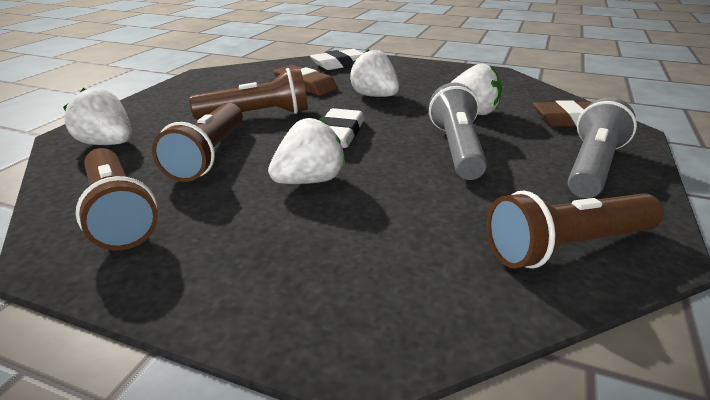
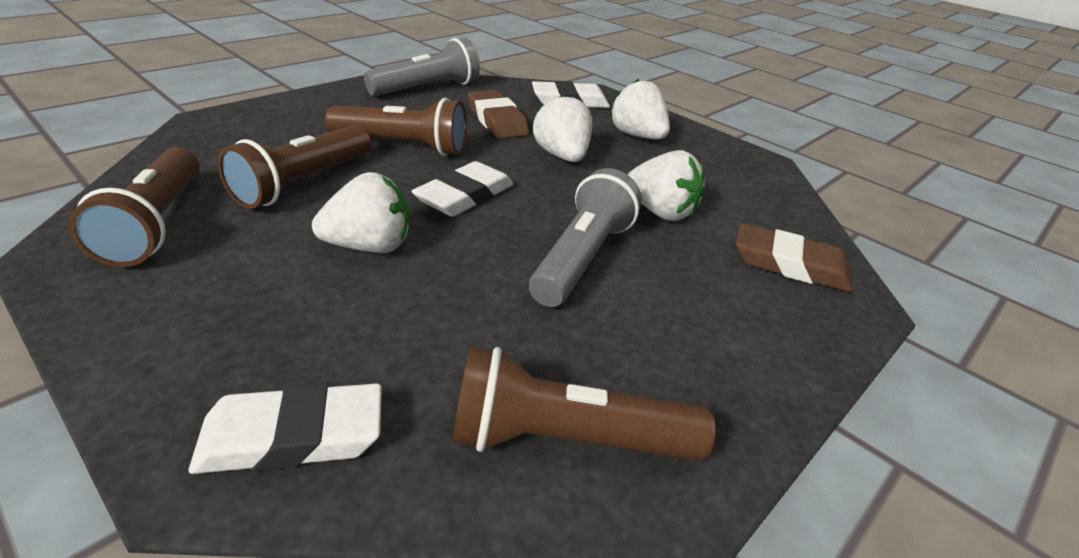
camera: 20 degrees right, 5 degrees up
white strawberry [63,88,132,145] -> white strawberry moved to [610,79,670,139]
grey flashlight [568,98,637,198] -> grey flashlight moved to [364,38,480,96]
none -> white eraser [189,383,382,474]

